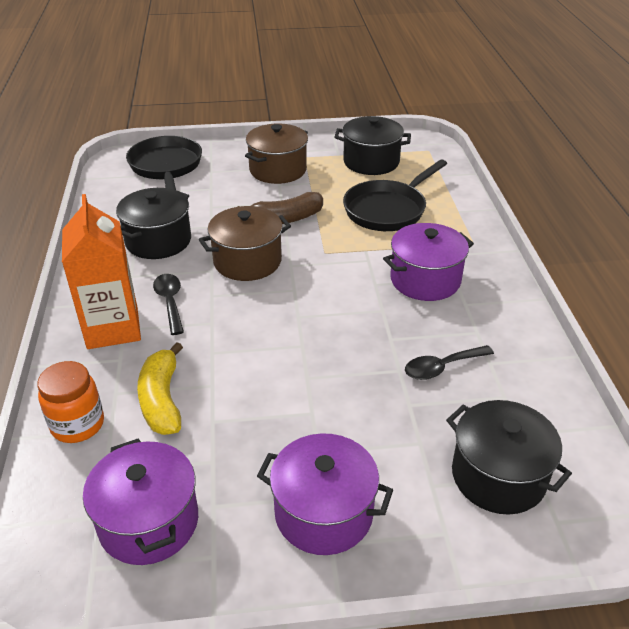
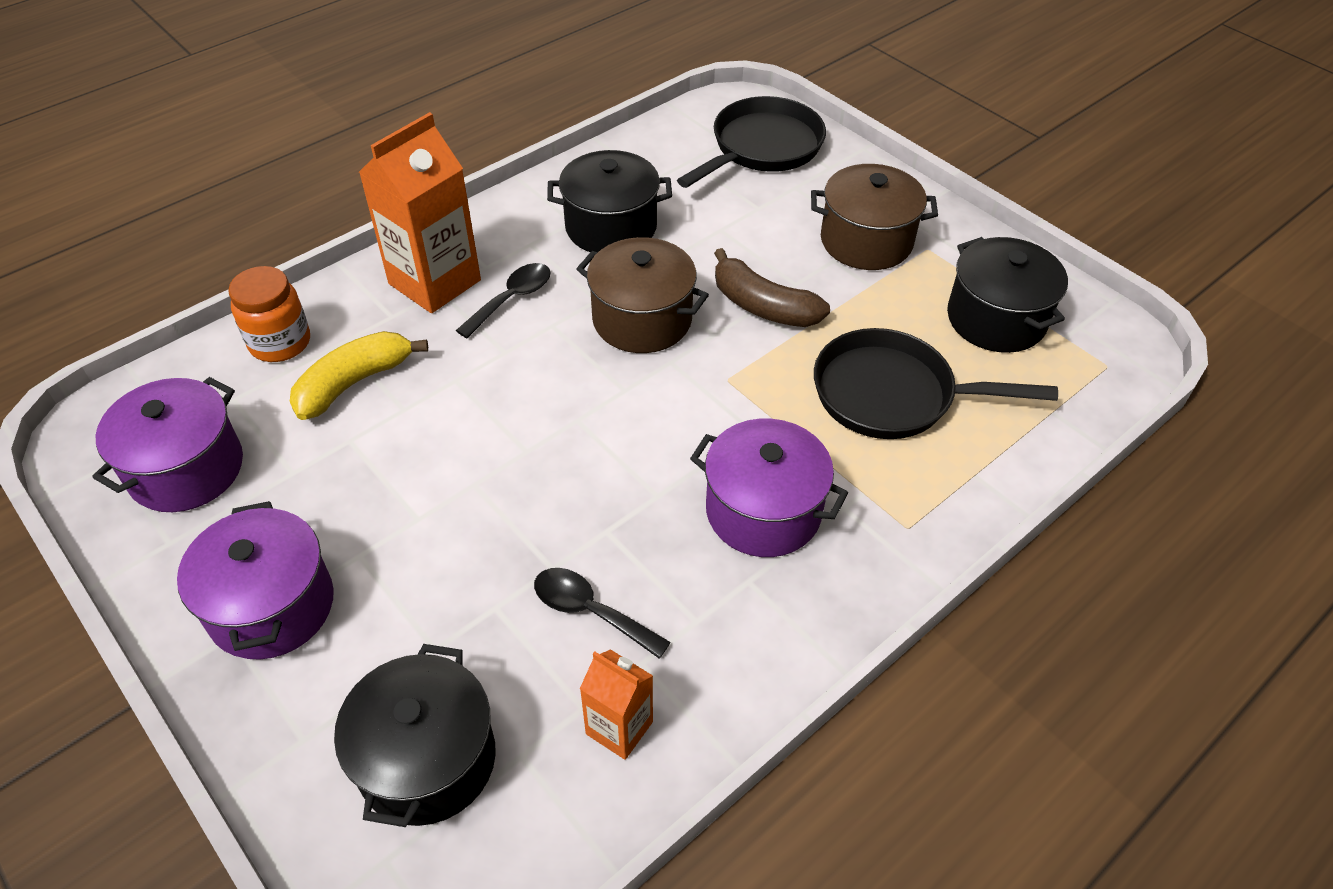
camera: 55 degrees right, 10 degrees up
none -> orange carton [580,649,653,760]

